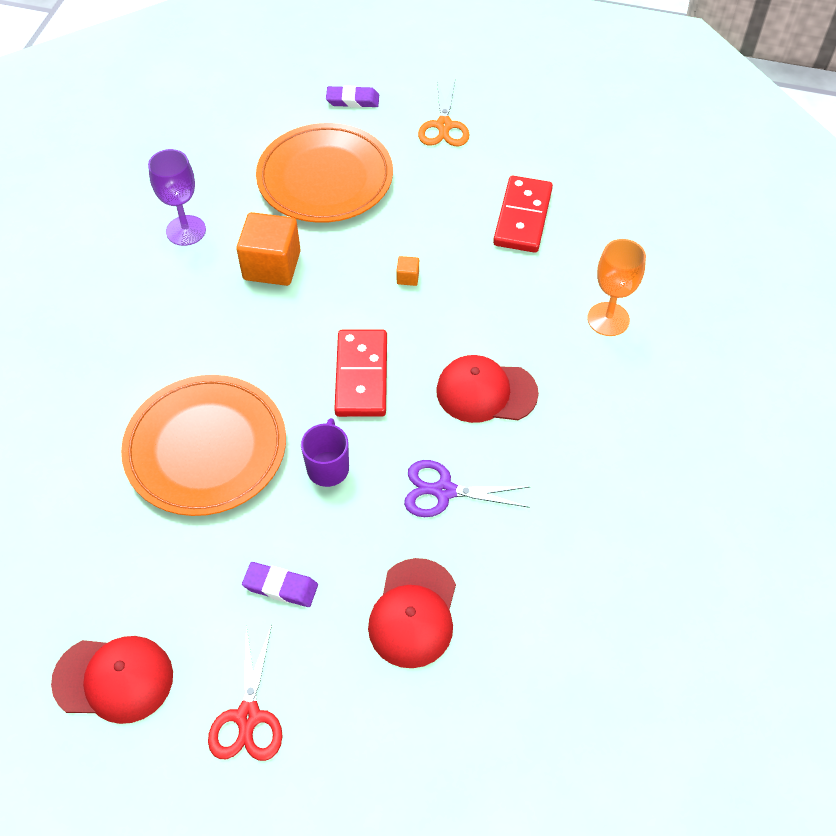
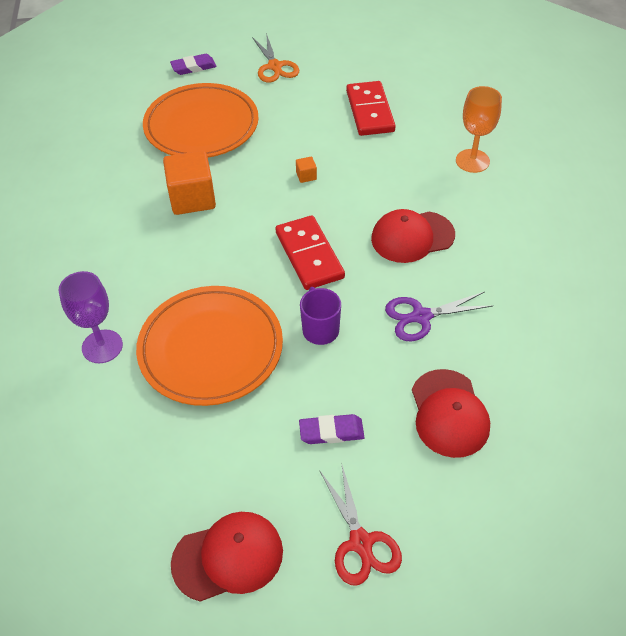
camera: 20 degrees left, 5 degrees down
purple goblet [148,149,206,246] -> purple goblet moved to [59,271,123,363]

